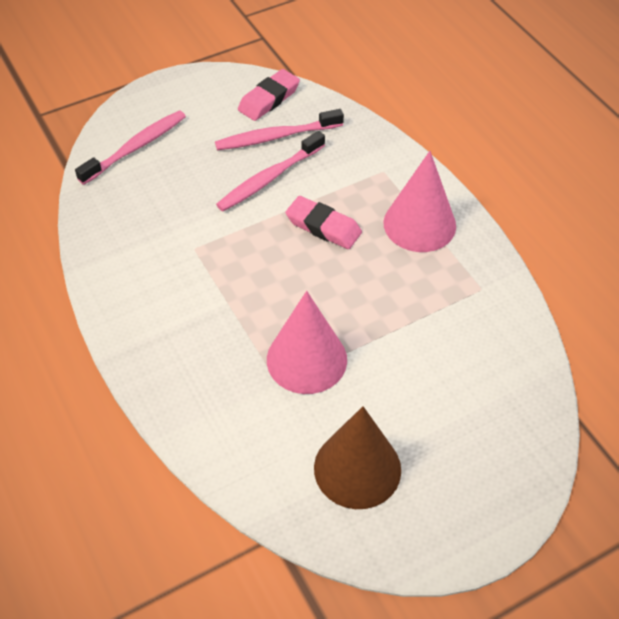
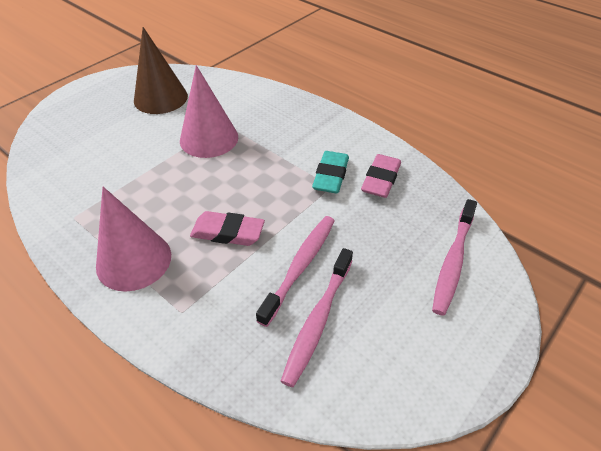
camera: 160 degrees right, 5 degrees down
pink toothbrush [215,109,344,150] -> pink toothbrush turned 150 degrees clockwise [281,248,353,387]
pink eraser [238,69,300,121] -> pink eraser moved to [361,154,401,198]
none -> turquoise eraser [312,151,349,193]

